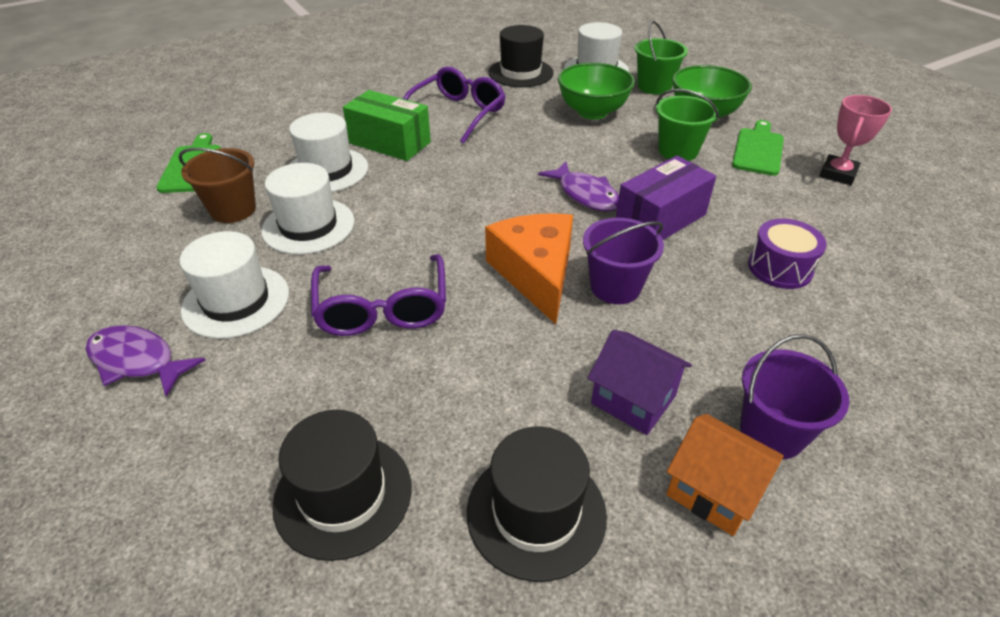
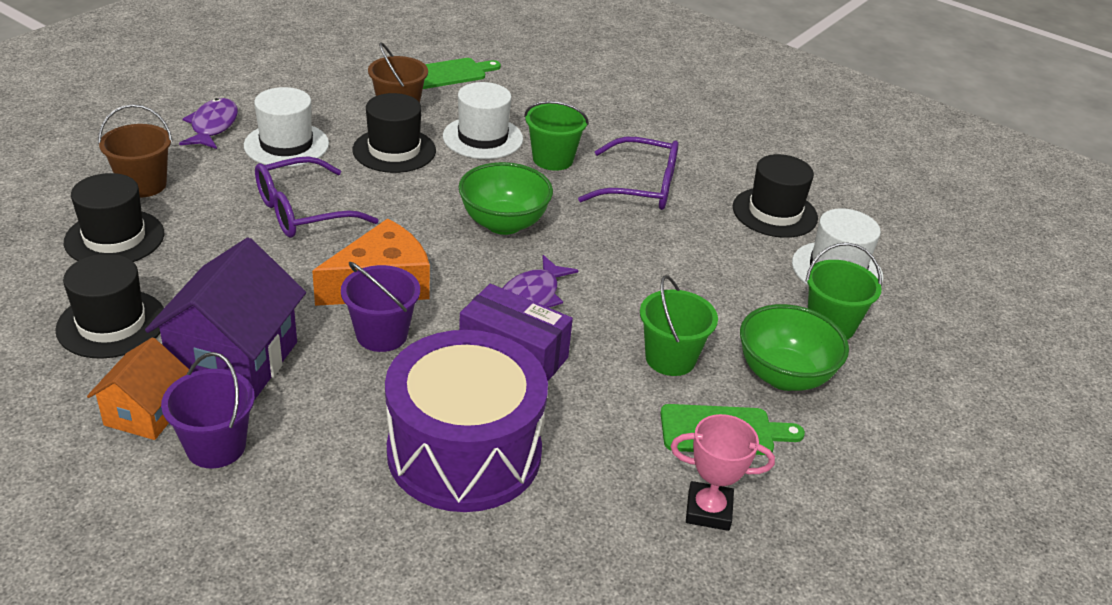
camera: 65 degrees right, 5 degrees down
white hat [261,163,355,255] -> black hat [352,93,436,173]
green box [343,90,431,161] -> green bucket [524,101,589,171]
green bowl [558,63,635,120] -> green bowl moved to [458,162,553,235]
purple house [588,330,692,435] -> purple house [145,238,306,399], size x1.68
purple drum [748,219,827,289] -> purple drum [385,330,548,512], size x2.13
none -> brown bucket [98,104,173,198]

